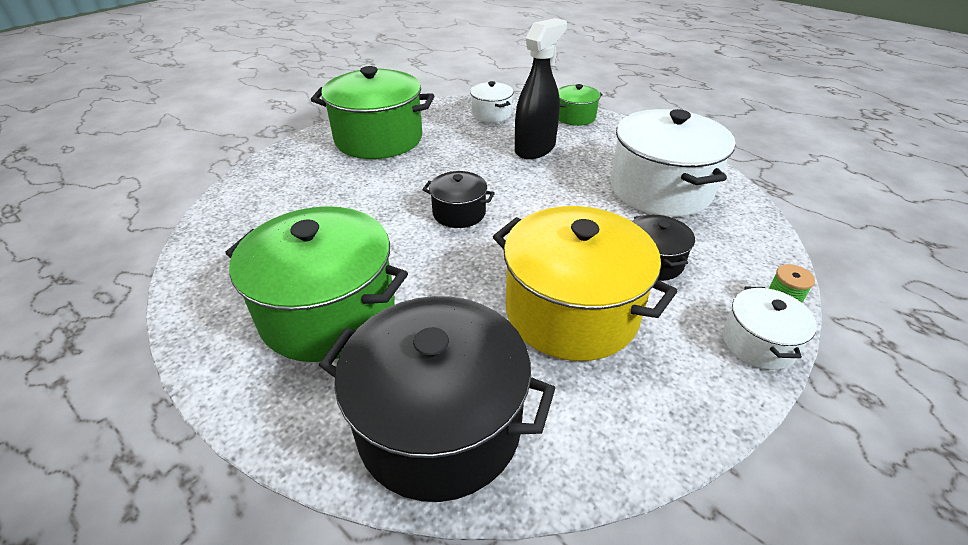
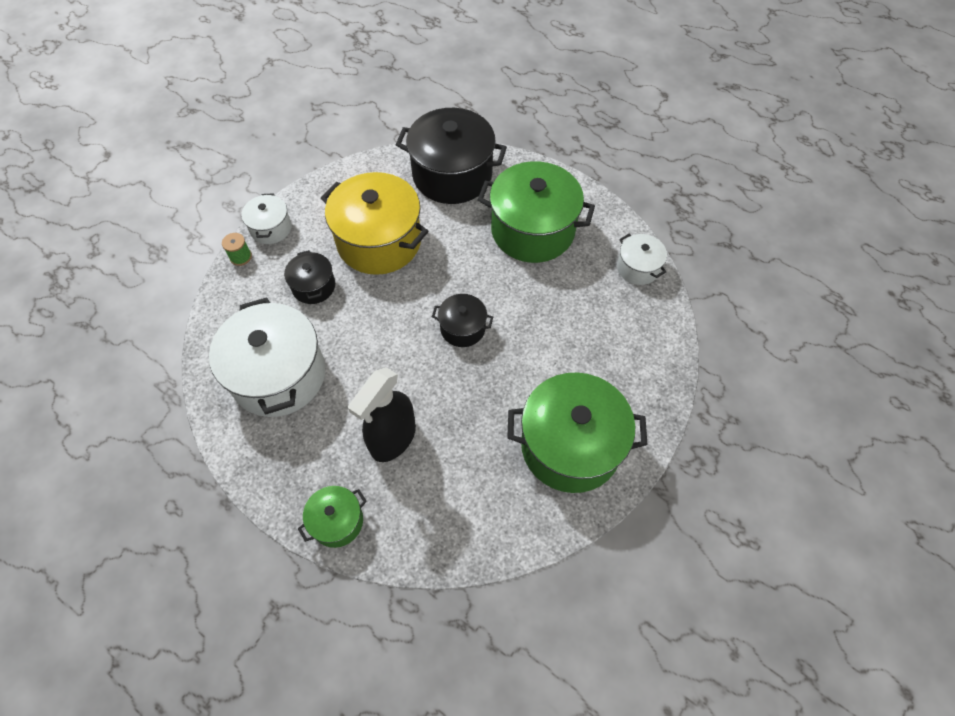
camera: 175 degrees right, 20 degrees up
white pot [470,81,514,122] -> white pot moved to [617,234,667,285]

